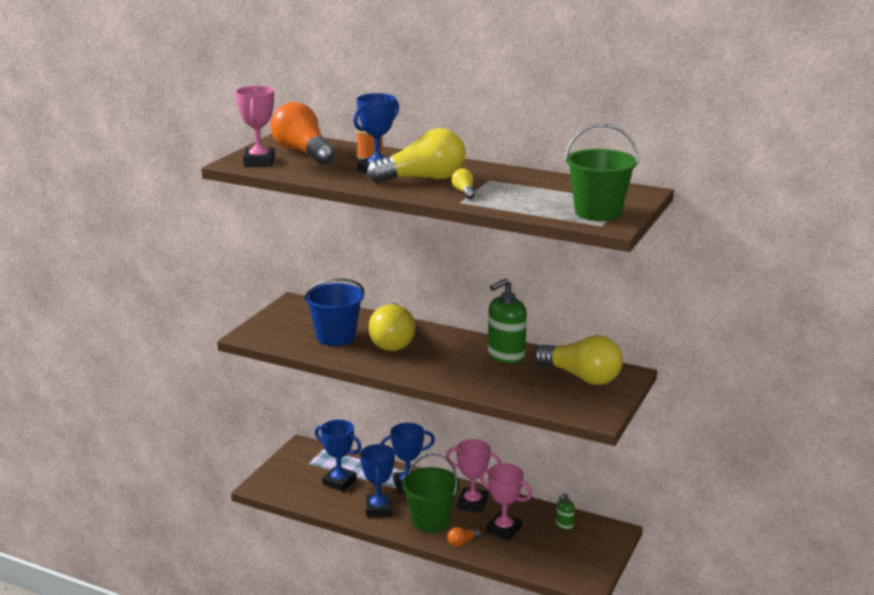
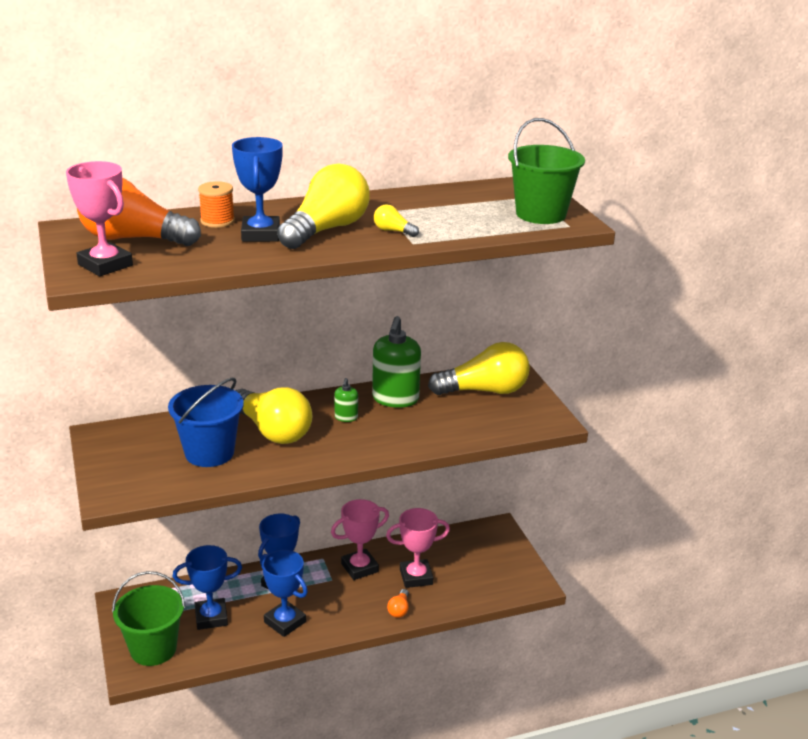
camera: 45 degrees left, 5 degrees up
green bucket [402,453,460,533] -> green bucket moved to [112,571,185,666]
green soap dispenser [556,493,575,530] -> green soap dispenser moved to [335,378,358,422]

